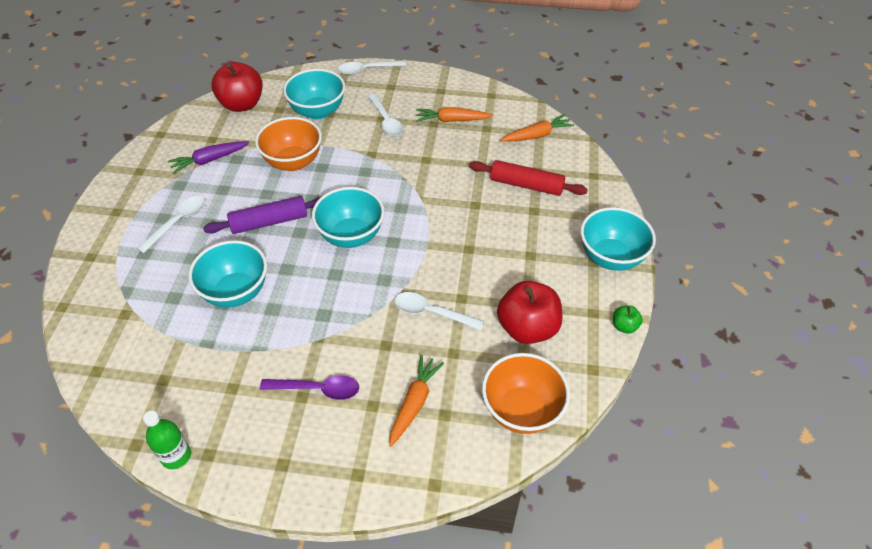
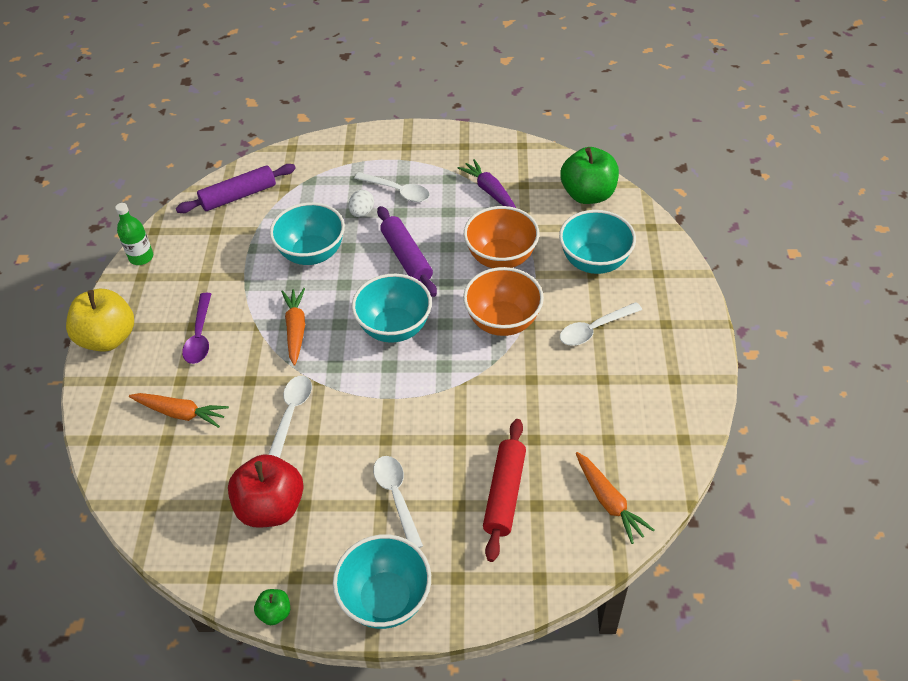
camera: 85 degrees right, 0 degrees up
red apple [211,62,263,112] -> green apple [560,147,619,204]
white spoon [338,60,406,75] -> white spoon moved to [373,456,423,548]
orange carrot [416,107,493,122] -> orange carrot moved to [281,288,305,366]
orange bowl [482,353,570,434] -> orange bowl moved to [463,267,544,336]
none -> yellow apple [66,289,134,352]
none -> purple rolling pin [176,164,296,213]
none -> white egg [349,190,374,217]

